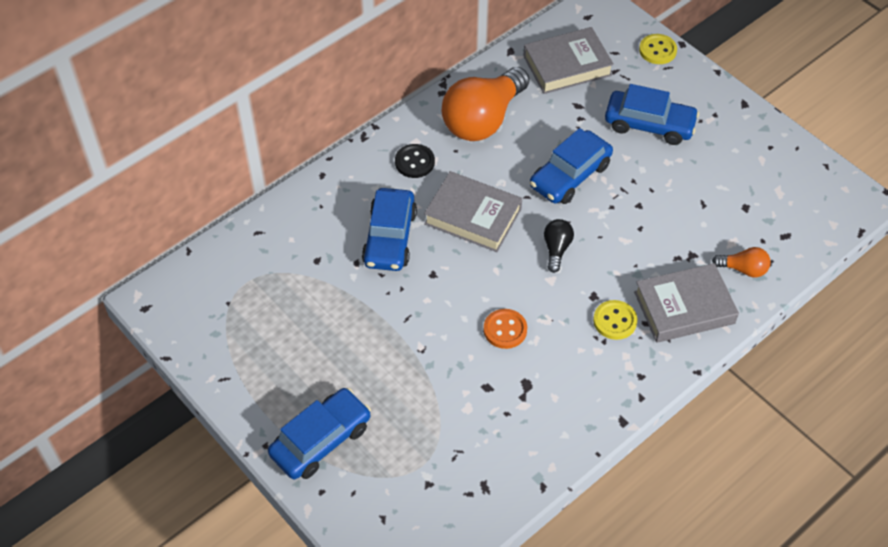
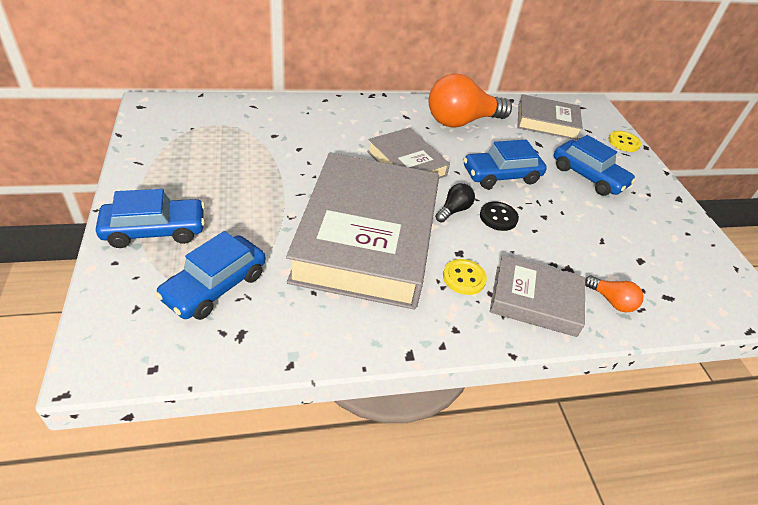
camera: 25 degrees right, 10 degrees down
blue car [362,188,417,271] -> blue car moved to [155,231,266,320]
black button [395,144,435,178] -> black button moved to [480,202,519,231]
orange button [484,309,527,349] -> grey book [286,153,439,309]

